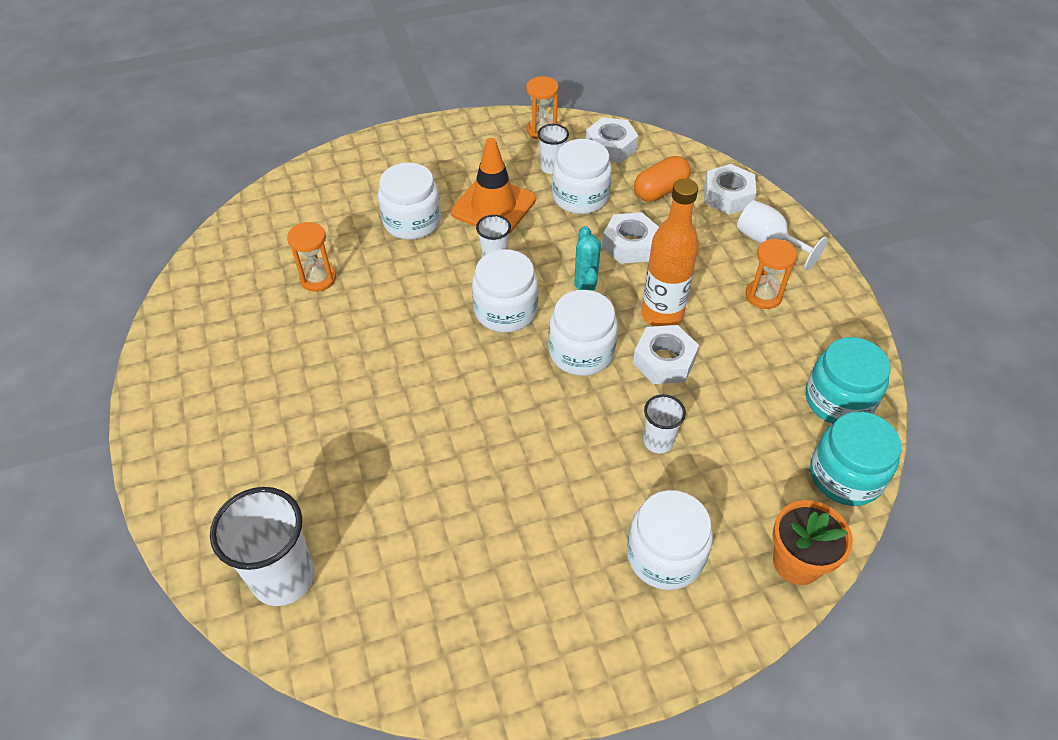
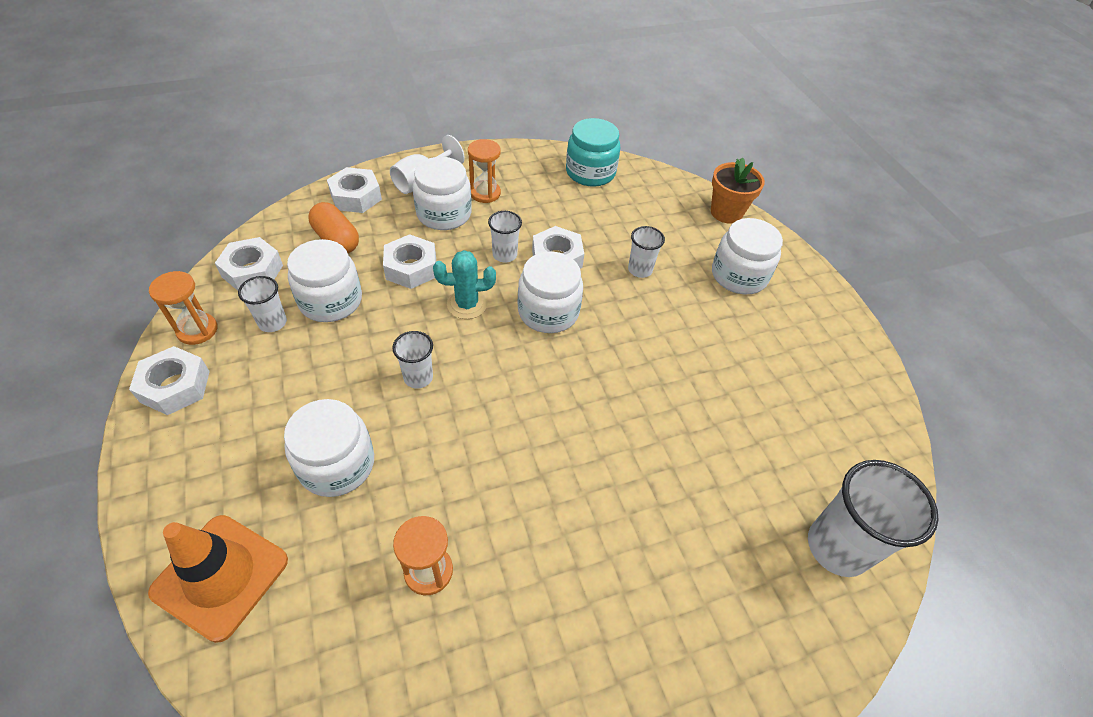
camera: 95 degrees left, 0 degrees up
orange traffic cone [451,138,536,234] -> orange traffic cone moved to [148,515,288,643]
white jar [472,249,538,333] -> white jar moved to [412,157,472,230]
orange bottle [641,179,699,326] -> white cup [488,211,522,263]
turquoise jar [810,412,901,506] -> none
none -> white nut [129,346,210,415]

